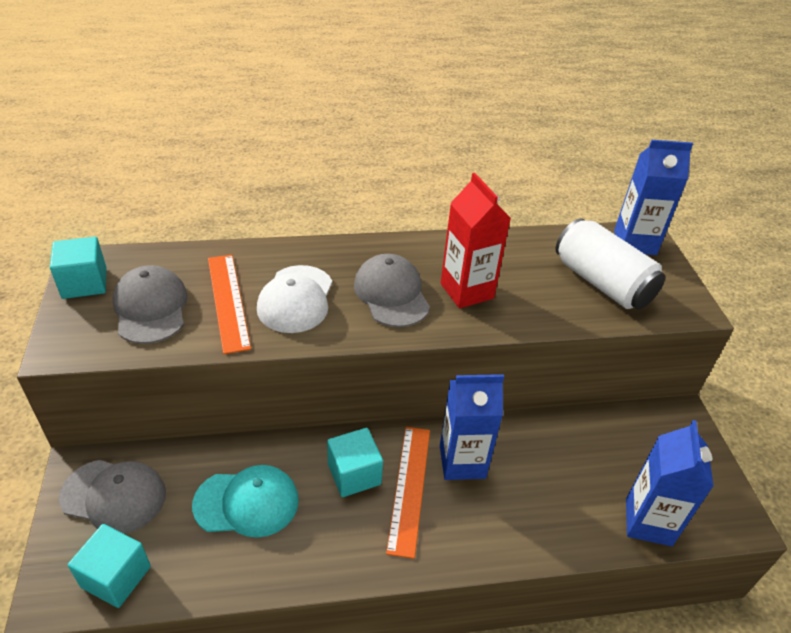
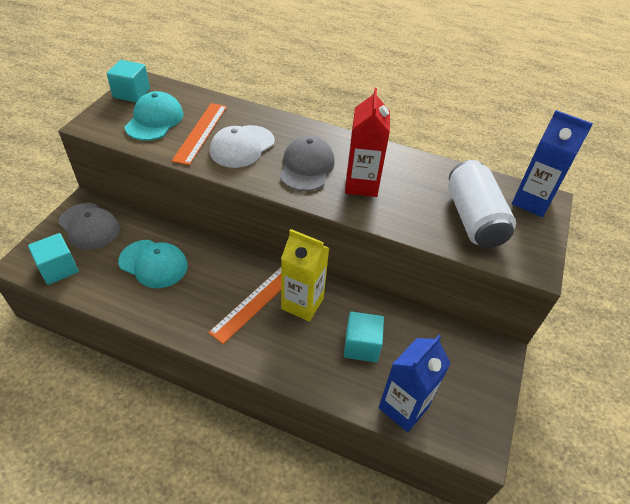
camera: 30 degrees right, 5 degrees up
grey cap [113,265,188,344] -> turquoise cap [125,91,183,141]
turquoise cube [327,428,383,497] -> turquoise cube moved to [344,312,384,362]
blue carton [440,374,504,480] -> yellow carton [281,229,329,321]

